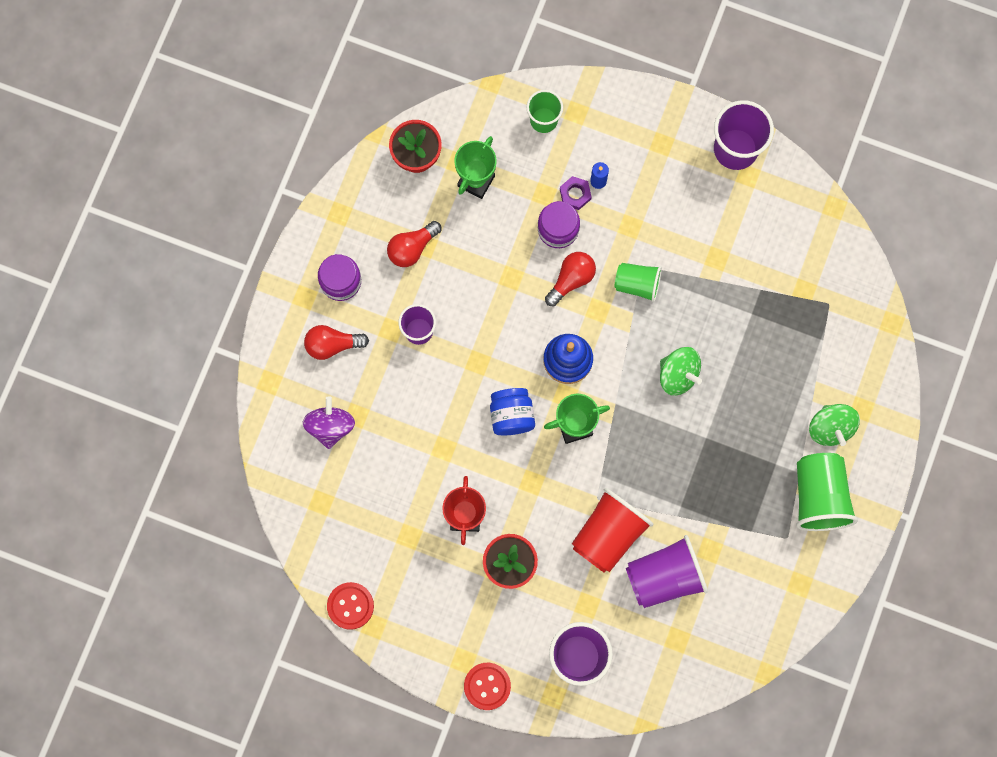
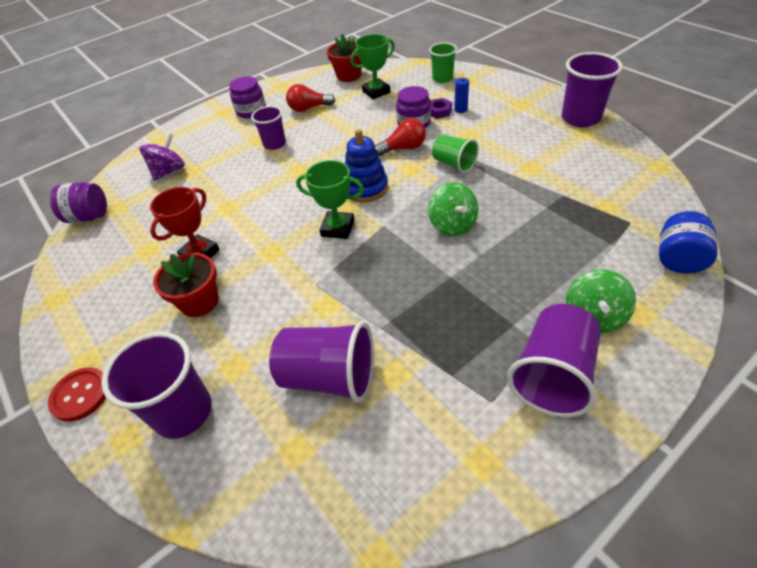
camera: 35 degrees right, 30 degrees down
red light bulb [304,325,369,360] -> none
red button [327,582,374,630] -> none
blue jar [490,388,535,435] -> blue jar moved to [659,211,718,274]
red cup [572,488,653,572] -> none
green cup [796,453,858,531] -> purple cup [507,304,601,417]
none -> purple jar [50,182,107,223]

